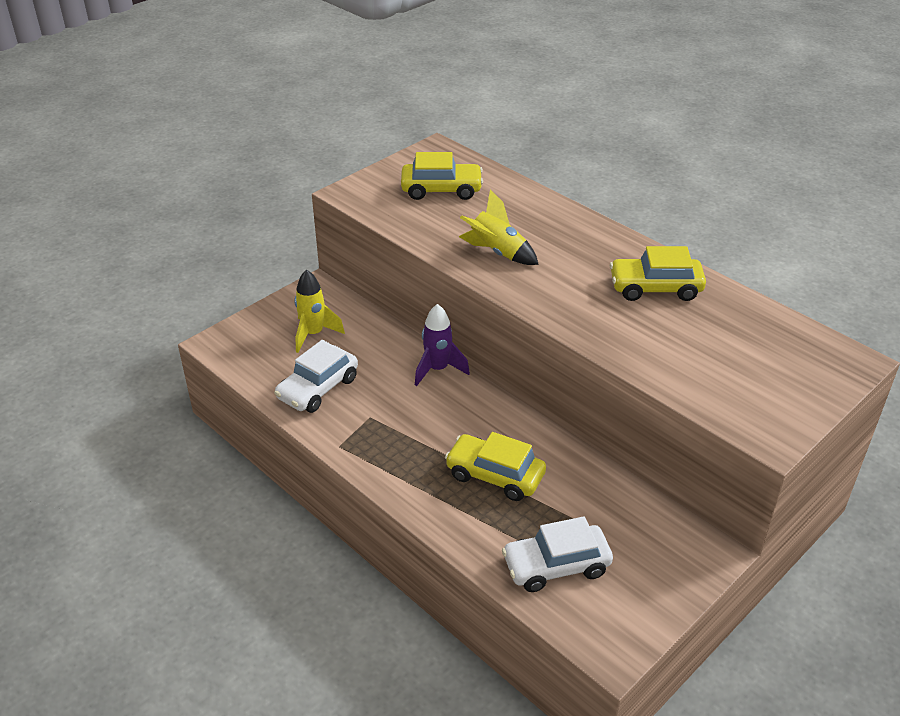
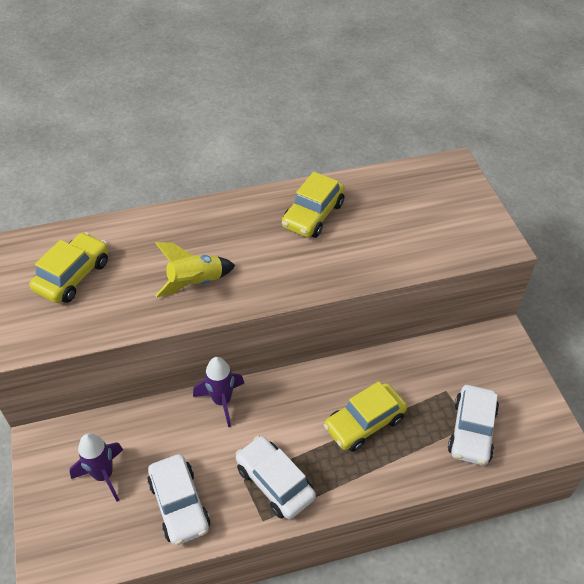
camera: 60 degrees left, 10 degrees up
yellow rocket [294,269,345,353] -> purple rocket [70,433,123,501]
none -> white car [236,436,316,519]

